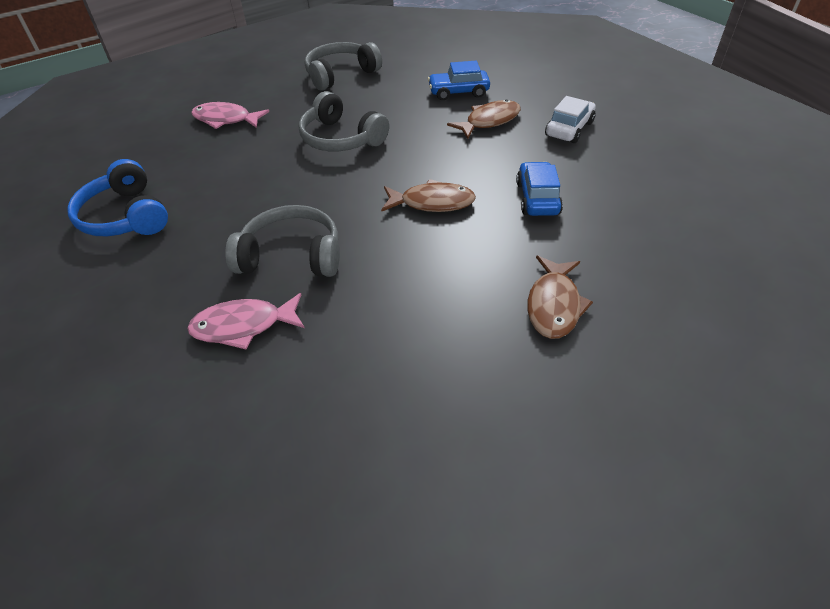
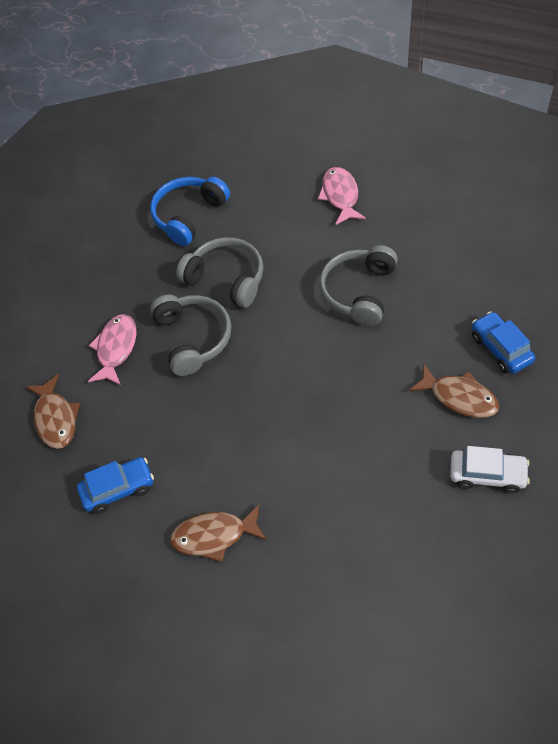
camera: 70 degrees right, 10 degrees up
pink fish [187,293,304,349] -> pink fish turned 45 degrees clockwise [88,314,137,385]
grey headphones [304,42,382,90] -> grey headphones moved to [176,237,263,308]
brown fish [381,179,476,212] -> brown fish moved to [25,374,80,449]
blue car [516,162,563,216] -> blue car moved to [77,457,154,514]

